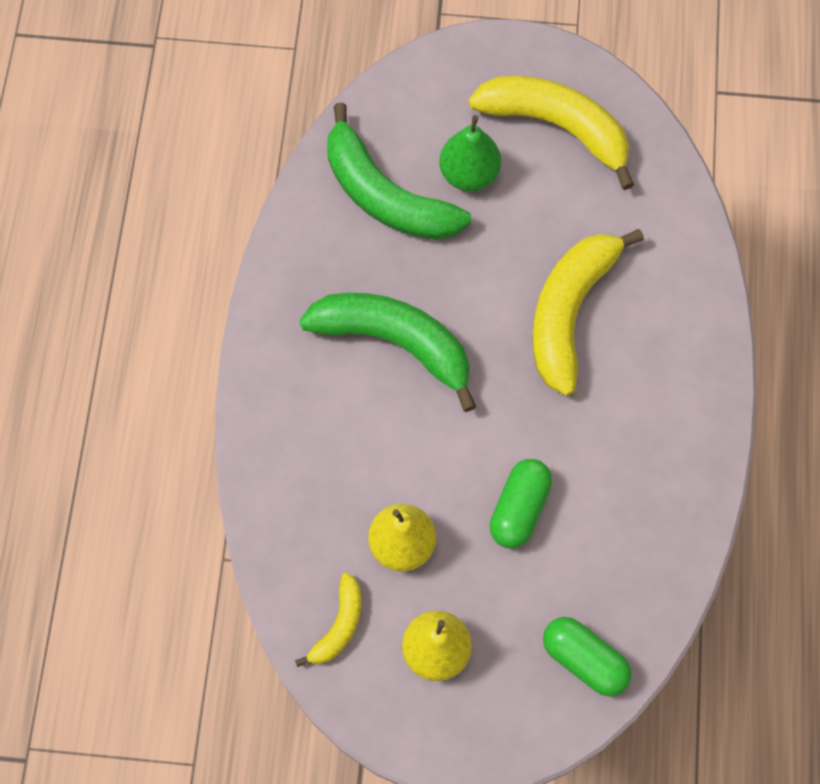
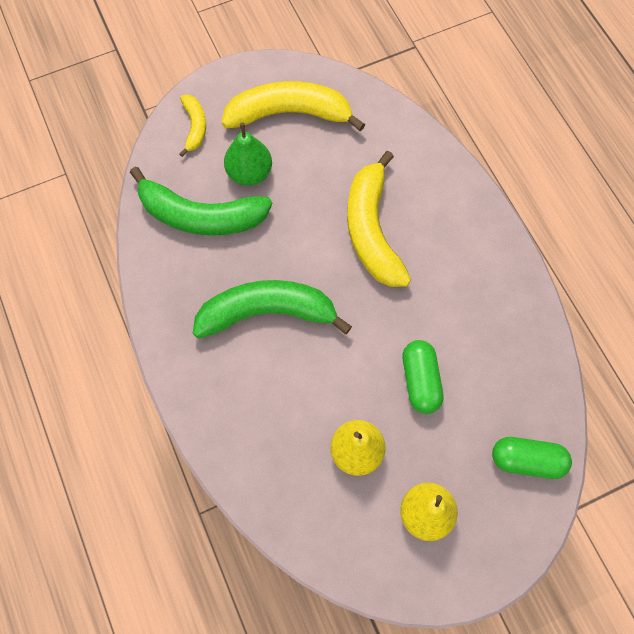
camera: 30 degrees left, 0 degrees up
yellow banana [295,573,362,667] -> yellow banana moved to [179,95,206,157]

